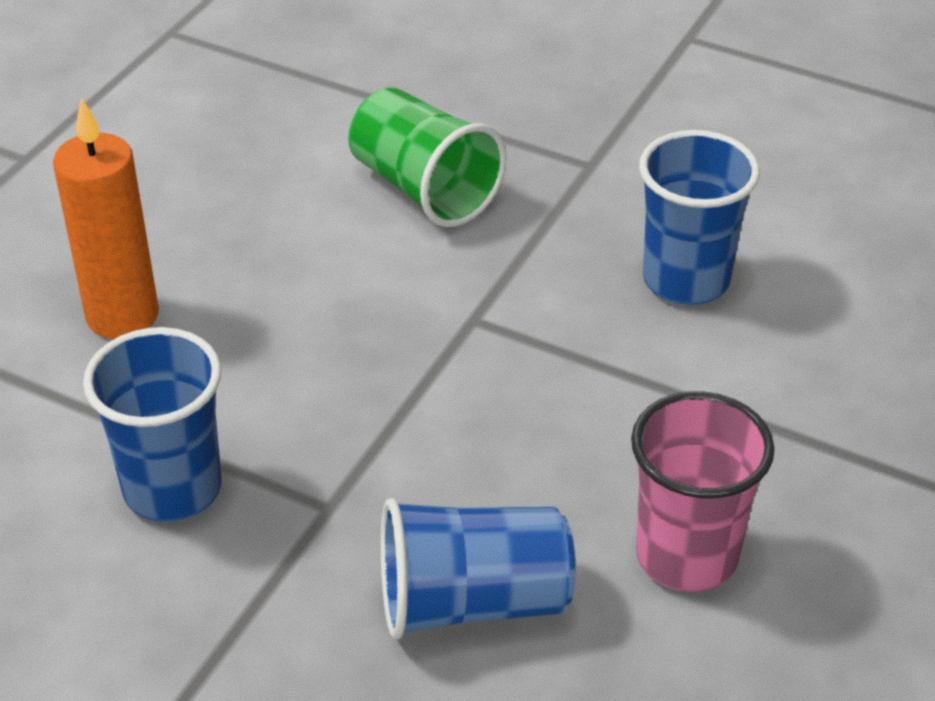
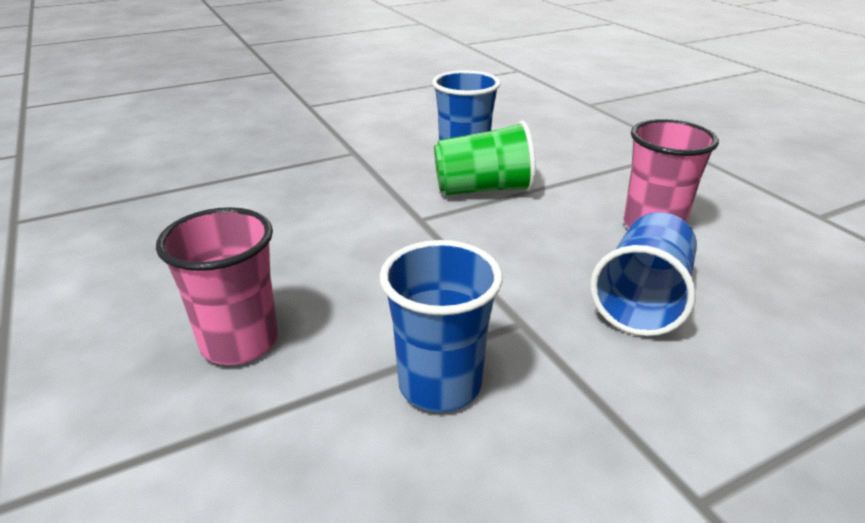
camera: 55 degrees left, 10 degrees down
orange candle [53,97,159,339] -> pink cup [156,207,278,365]
green cup [348,87,507,227] -> green cup moved to [434,120,536,195]

